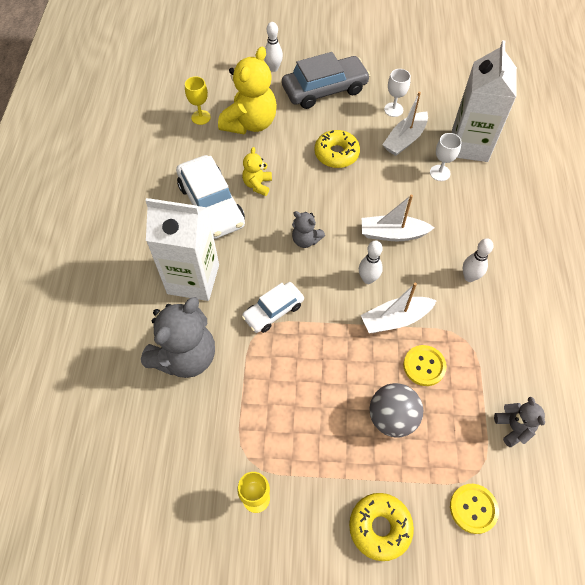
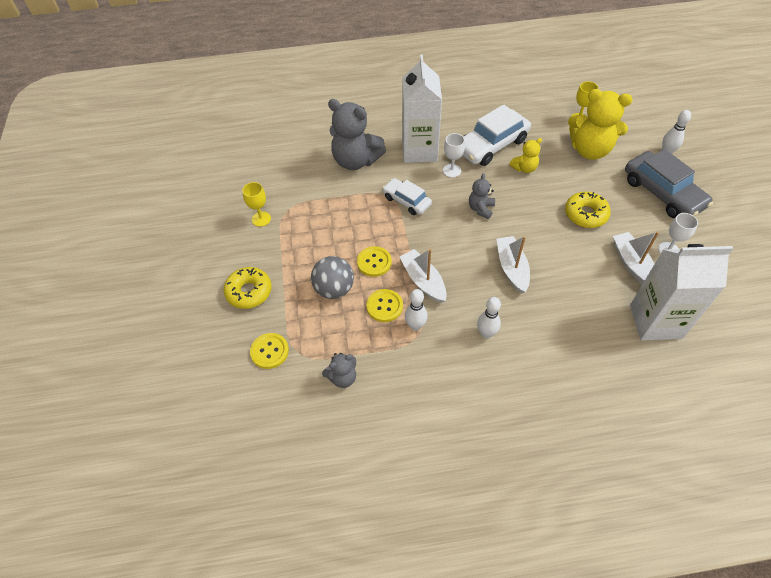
camera: 80 degrees right, 5 degrees down
yellow teddy bear [242,147,272,196] -> yellow teddy bear turned 150 degrees clockwise [509,138,542,173]
white bowling pin [359,241,383,284] -> white bowling pin moved to [405,289,428,331]
white boat [382,92,428,156] -> white boat turned 45 degrees clockwise [613,232,659,284]
white goblet [430,133,462,181] -> white goblet moved to [443,133,465,178]
none -> yellow button [357,246,392,277]

